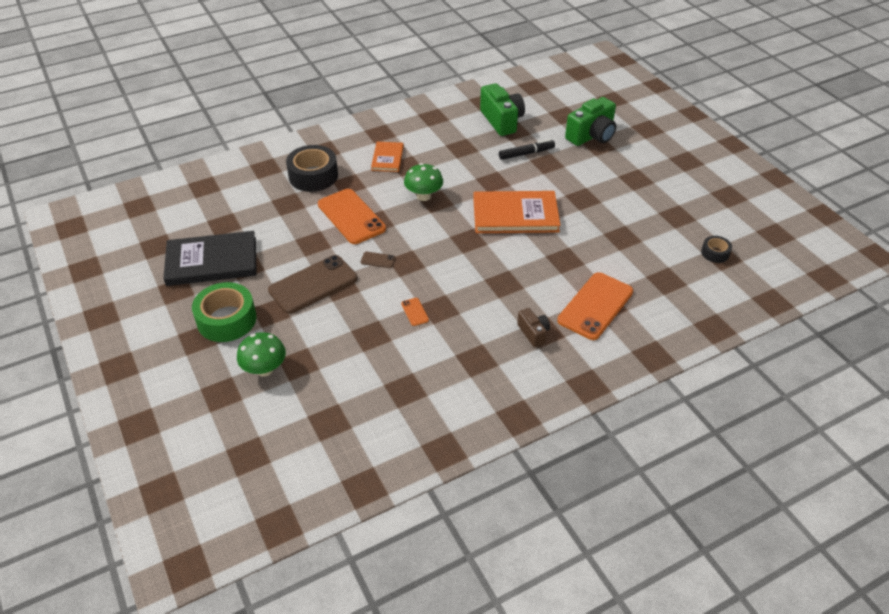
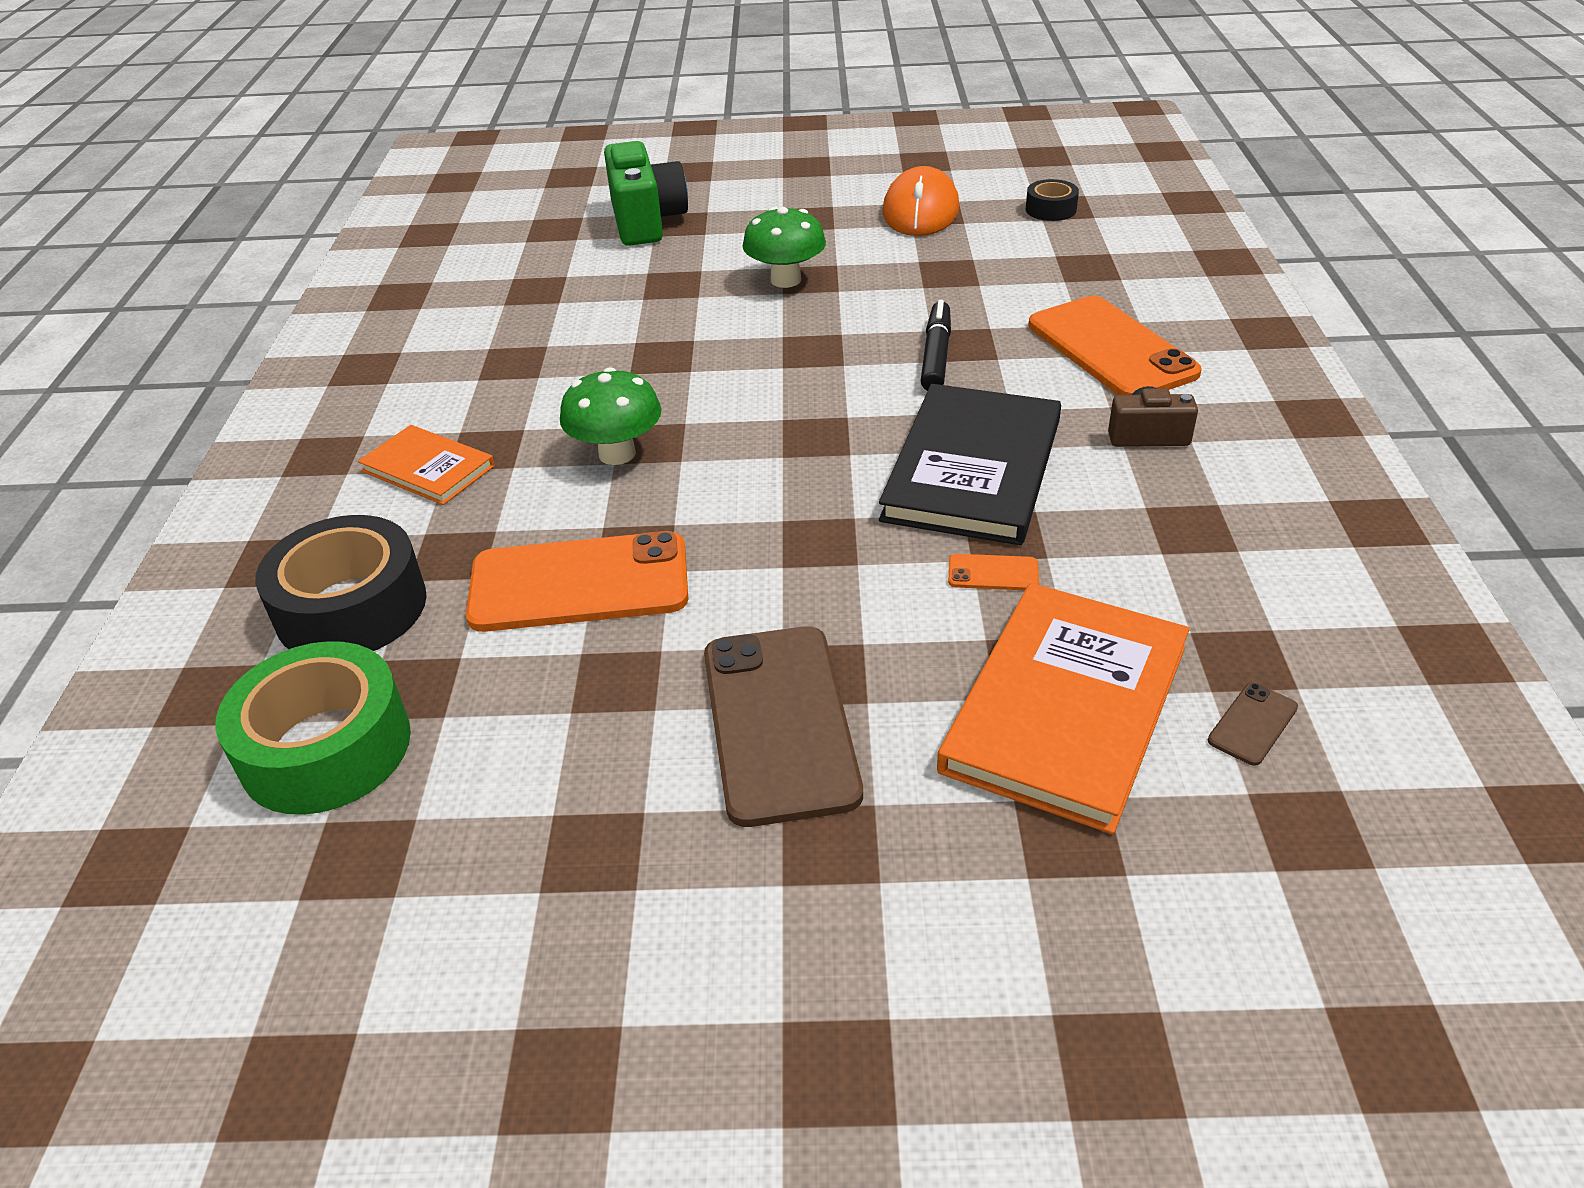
camera: 60 degrees left, 5 degrees down
black book [163,231,257,286] -> black book moved to [879,384,1061,545]
green tape [192,282,257,342] -> green tape moved to [215,641,411,815]
green mushroom [237,332,286,377] -> green mushroom moved to [742,207,826,288]
brown phone [361,252,396,268] -> brown phone moved to [1208,683,1298,766]
orange book [473,191,561,233] -> orange book moved to [937,583,1190,834]
green camera [480,83,525,136] -> none
black marker [499,139,555,160] -> black marker moved to [921,300,951,391]
none -> orange mouse [883,166,959,236]

